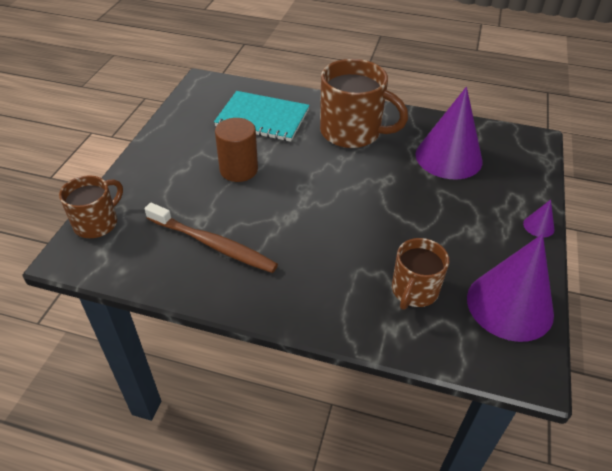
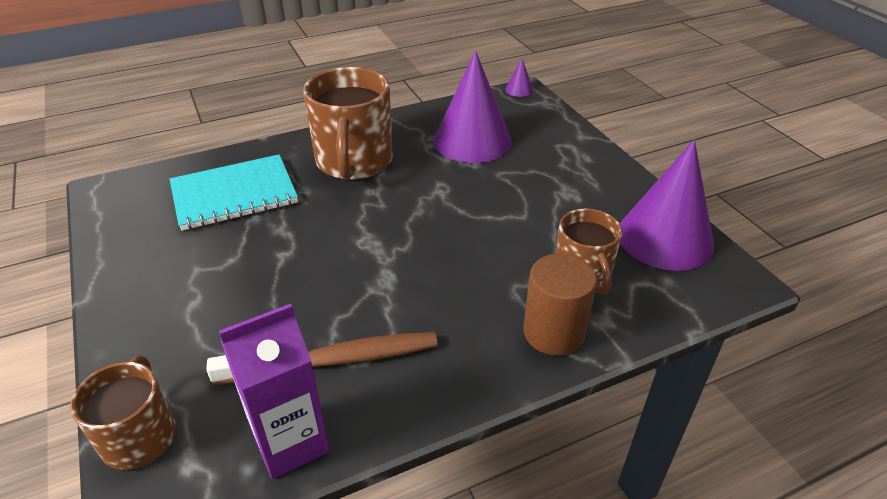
camera: 40 degrees left, 5 degrees down
brown cylinder [215,118,258,182] -> brown cylinder moved to [523,254,597,356]
brown mug [320,59,408,148] -> brown mug turned 105 degrees clockwise [303,67,393,180]
purple cone [523,200,554,237] -> purple cone moved to [505,59,533,97]
none -> purple carton [219,304,330,479]

